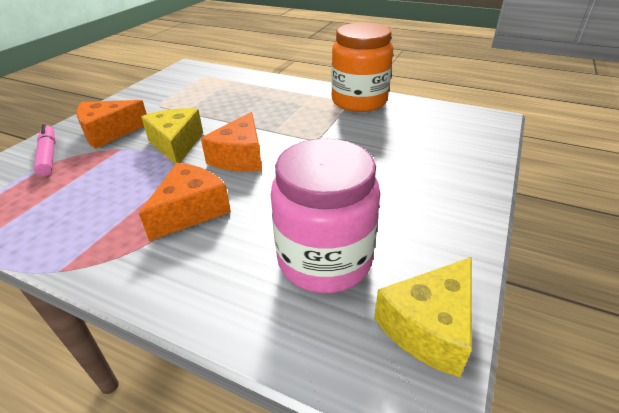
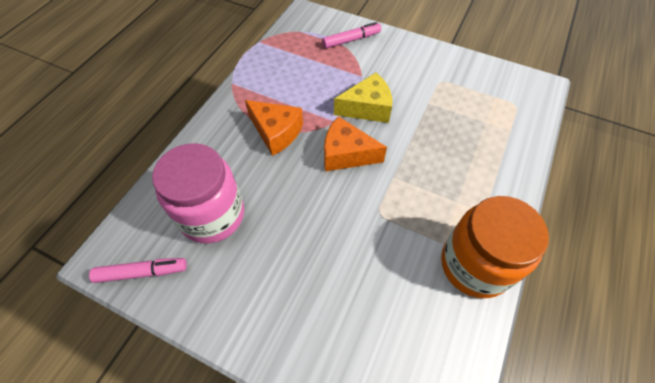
camera: 90 degrees right, 20 degrees up
orange cheese [76,100,147,149] -> none
yellow cheese [374,257,472,377] -> pink marker [89,258,187,283]

